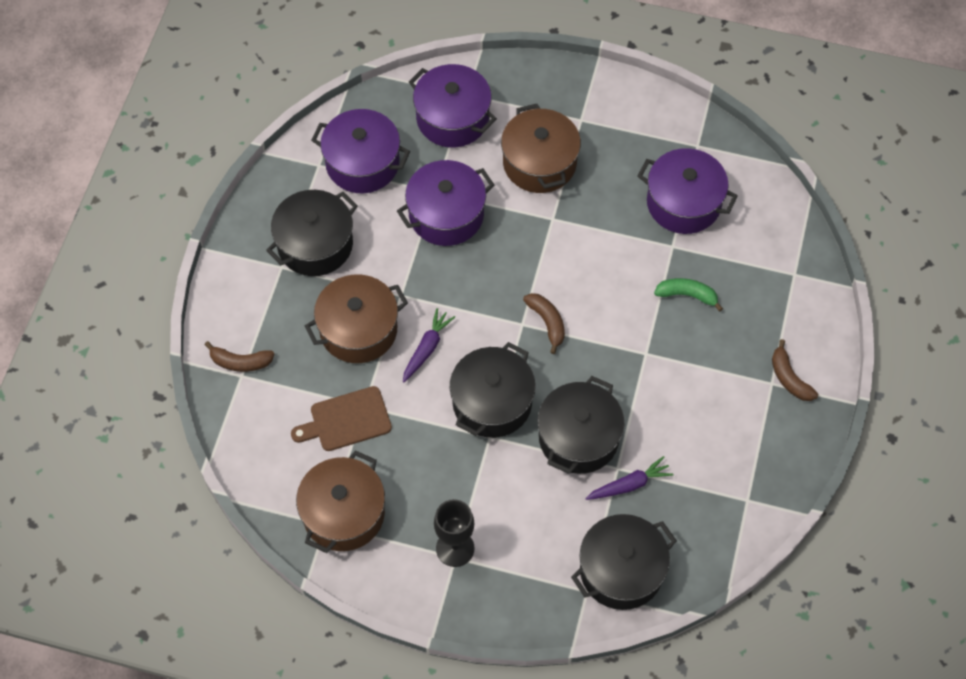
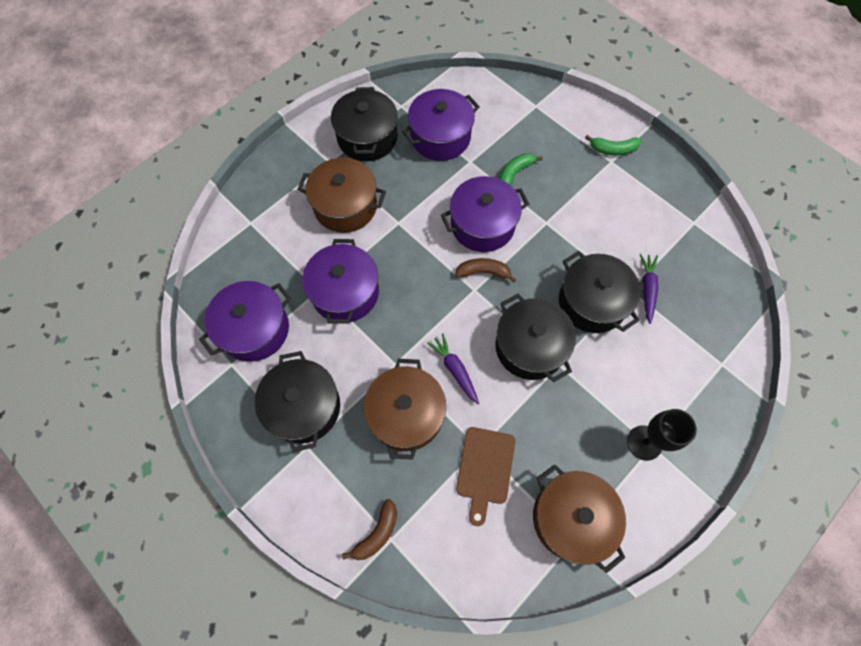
camera: 60 degrees left, 5 degrees up
purple pot [409,64,497,147] -> purple pot moved to [441,176,529,252]
black pot [571,514,677,610] -> black pot moved to [331,87,398,161]
brown banana [772,339,818,401] -> green banana [585,135,641,156]

